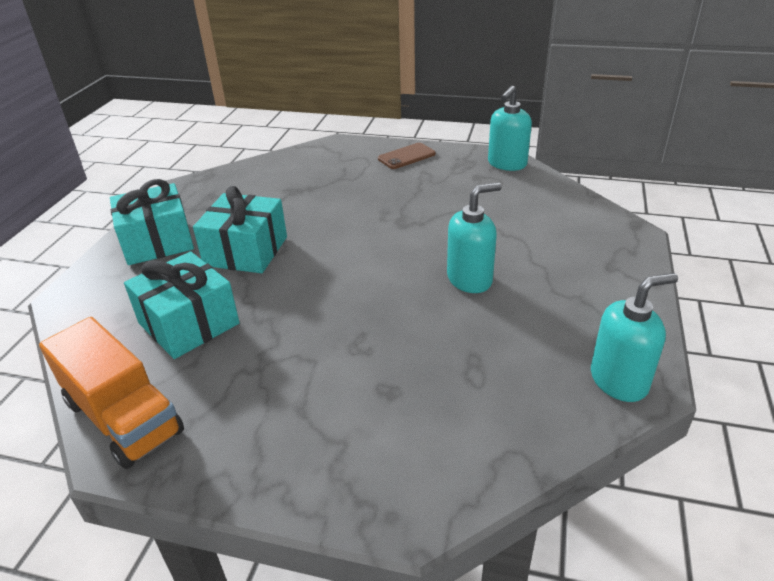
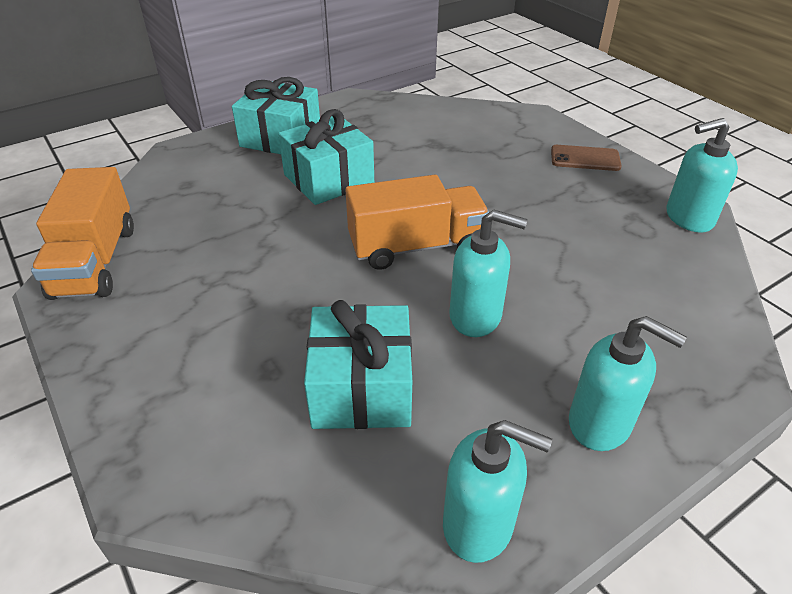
camera: 40 degrees right, 5 degrees up
turquoise gift [124,251,240,359] -> turquoise gift moved to [304,300,412,429]
none -> orange truck [345,175,489,270]
none -> turquoise soap dispenser [569,316,687,451]

